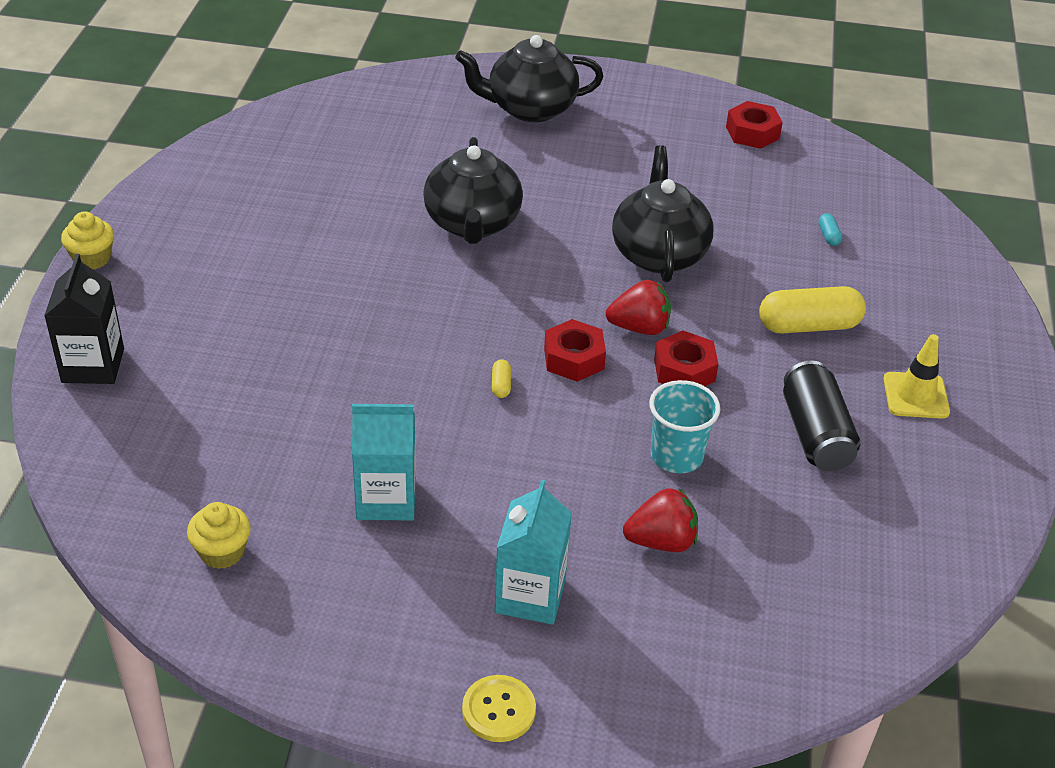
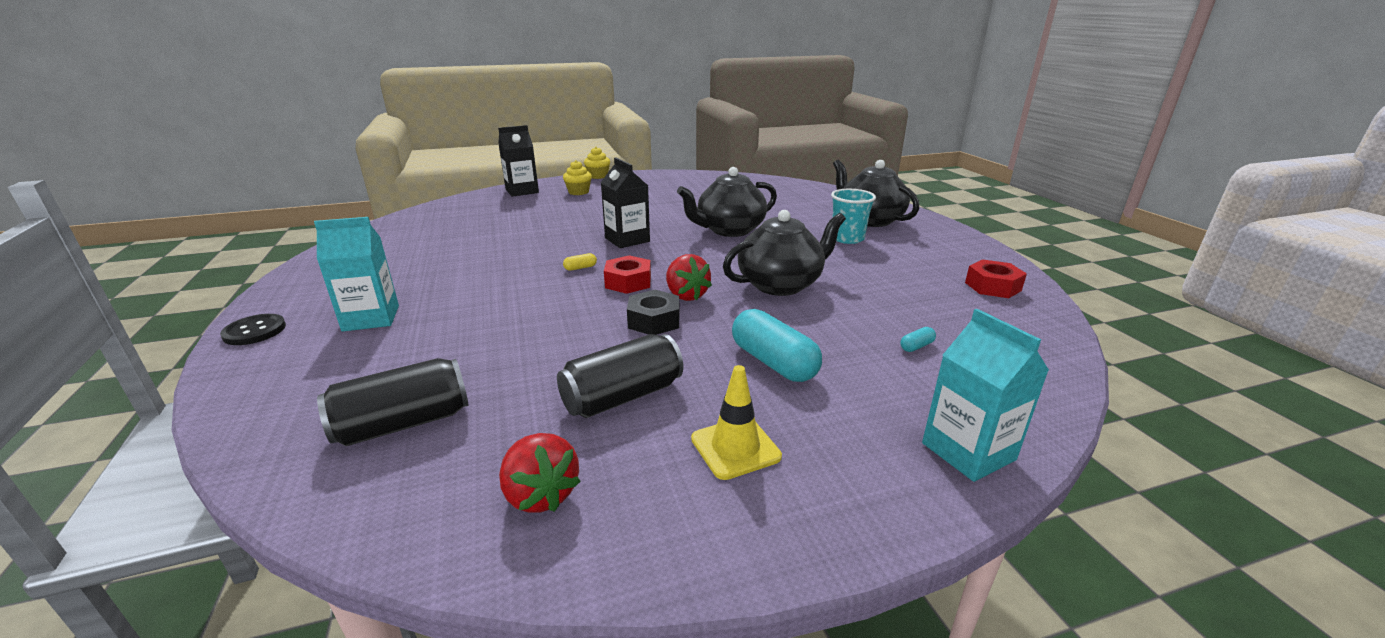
camera: 65 degrees right, 15 degrees down
yellow cupcake [187,502,251,569] -> yellow cupcake moved to [563,160,592,195]
turquoise carton [352,404,416,520] -> turquoise carton moved to [922,309,1049,482]
yellow button [462,675,536,742] -> black button [220,314,286,345]
red strawberry [623,488,698,552] -> red strawberry moved to [499,433,581,513]
turquoise cup [649,380,720,473] -> turquoise cup moved to [831,189,876,244]
red nut [654,331,719,386] -> black nut [627,290,680,335]
yellow capsule [759,286,866,334] -> turquoise capsule [732,309,822,382]
none -> black can [317,358,469,446]
none -> black carton [601,158,650,248]

